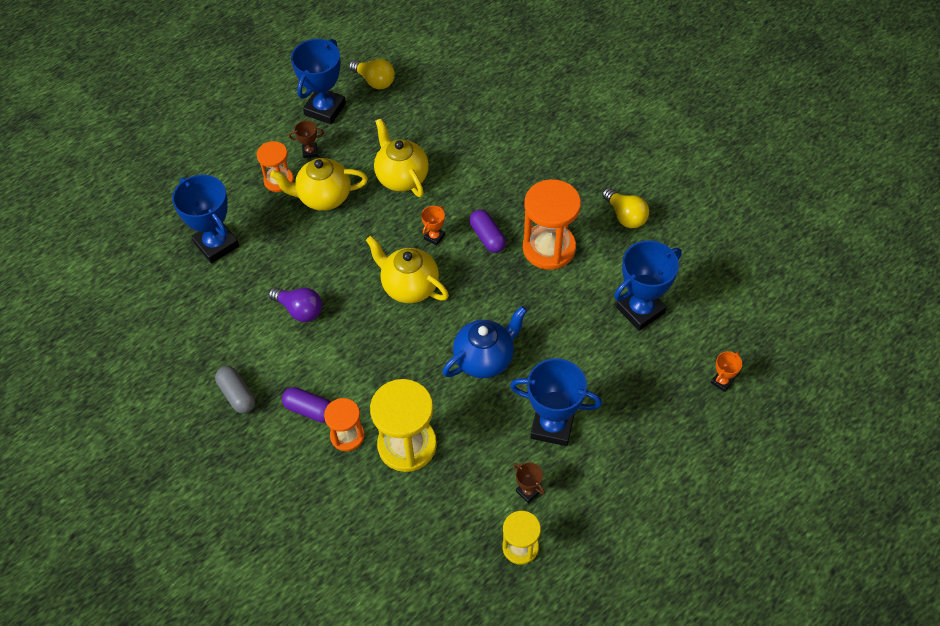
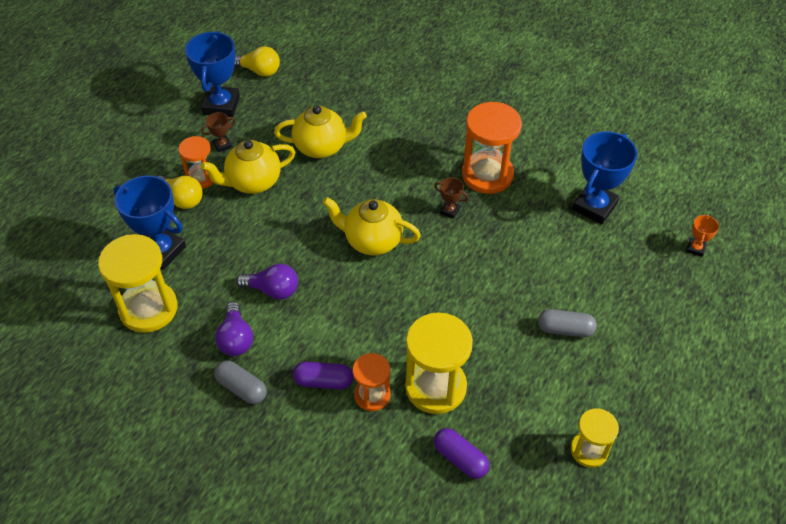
camera: 20 degrees left, 5 degrees down
yellow teapot [374,118,429,197] -> yellow teapot turned 135 degrees clockwise [274,105,367,158]
orange trophy [421,206,445,245] -> none
blue teapot [443,306,527,378] -> none
purple capsule [469,210,506,253] -> purple capsule moved to [434,428,489,479]
blue trophy [510,358,602,446] -> grey capsule [538,309,597,337]
brown trophy [514,462,545,503] -> brown trophy moved to [434,177,469,219]
yellow light bulb [602,188,649,228] -> yellow light bulb moved to [157,176,203,209]
none -> yellow hourglass [98,234,178,333]
none -> purple light bulb [215,302,253,356]

